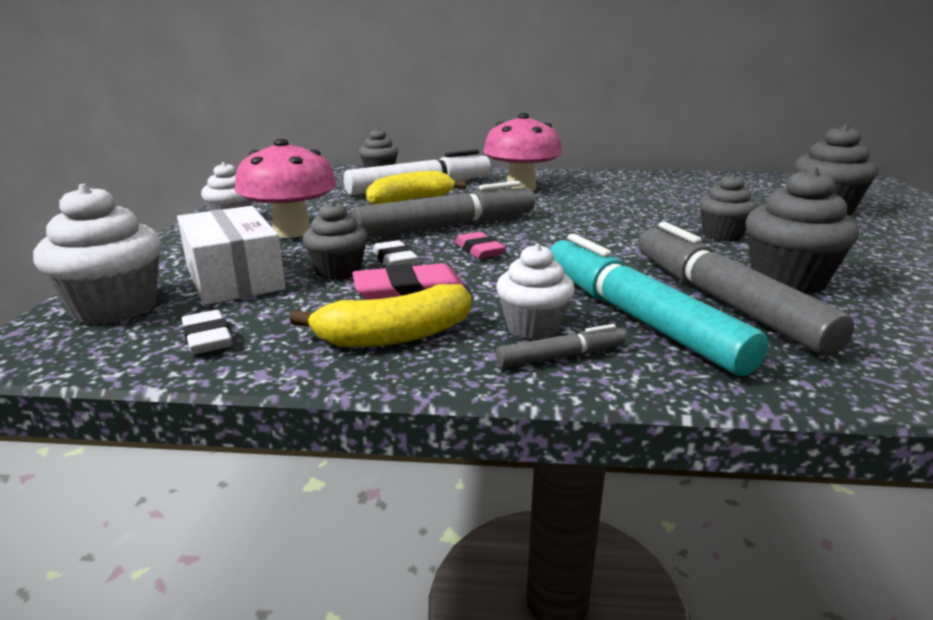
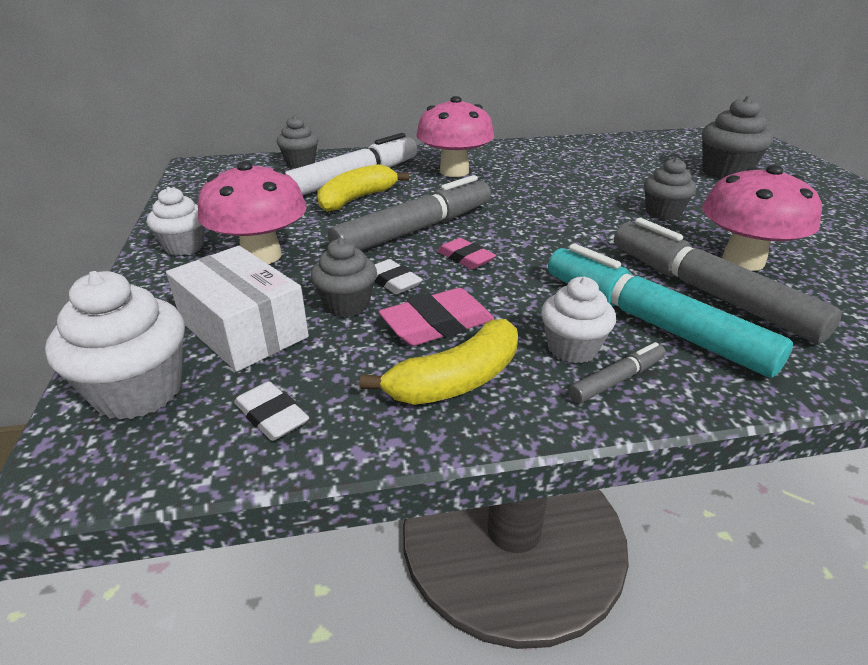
camera: 15 degrees left, 10 degrees up
grey cupcake [745,167,859,294] -> pink mushroom [702,165,822,271]

